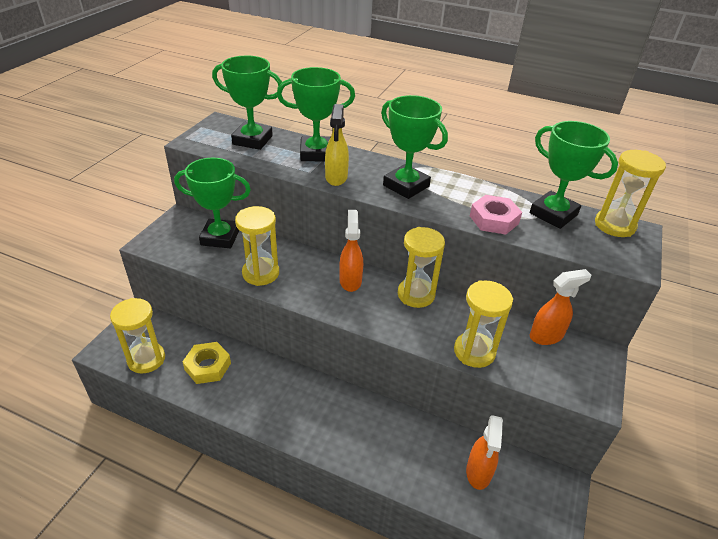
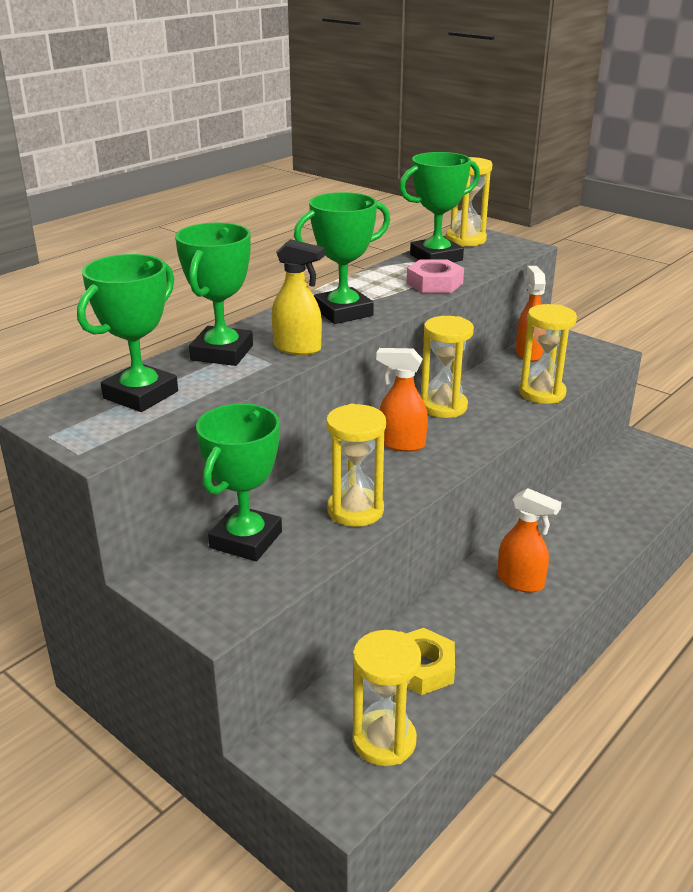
camera: 70 degrees left, 10 degrees down
orange spray bottle [466,415,503,490] -> orange spray bottle moved to [497,488,562,593]

